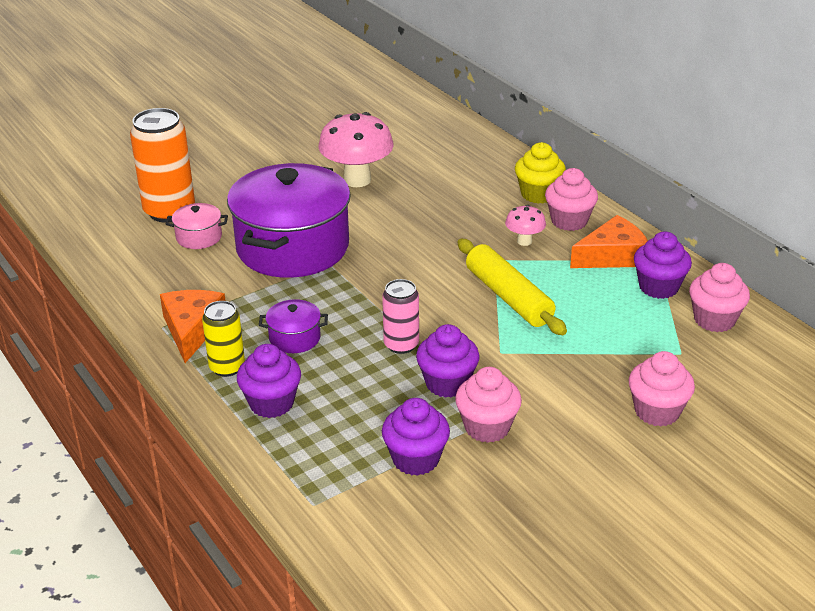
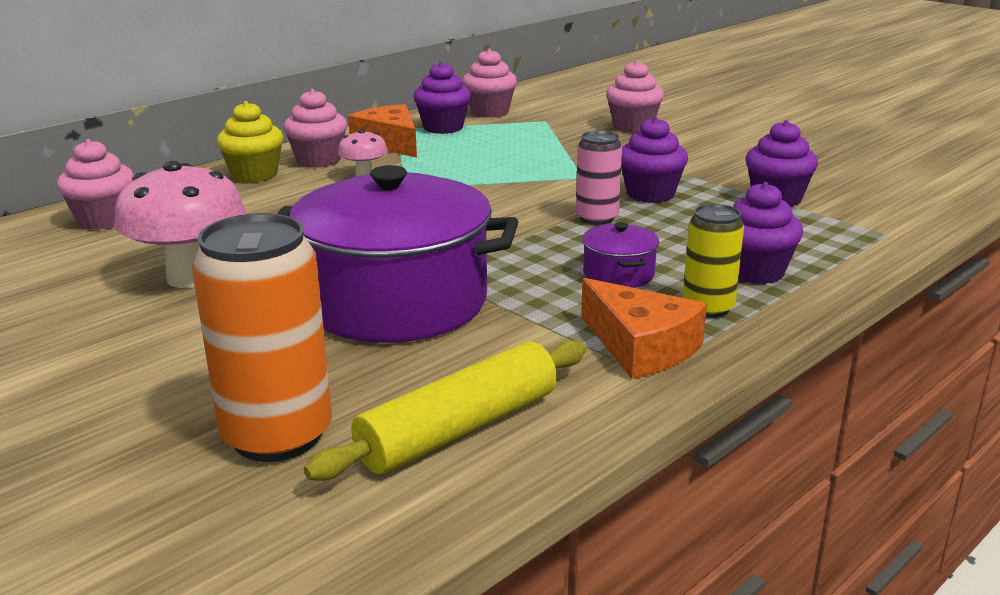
camera: 100 degrees left, 10 degrees down
orange cheese [160,290,226,363] -> orange cheese turned 120 degrees counterclockwise [581,278,707,379]
pink pot [166,203,228,249] -> none
pink cupcake [455,367,522,443] -> pink cupcake moved to [57,139,134,230]
yellow rolling pin [458,239,567,335] -> yellow rolling pin moved to [304,340,586,481]

